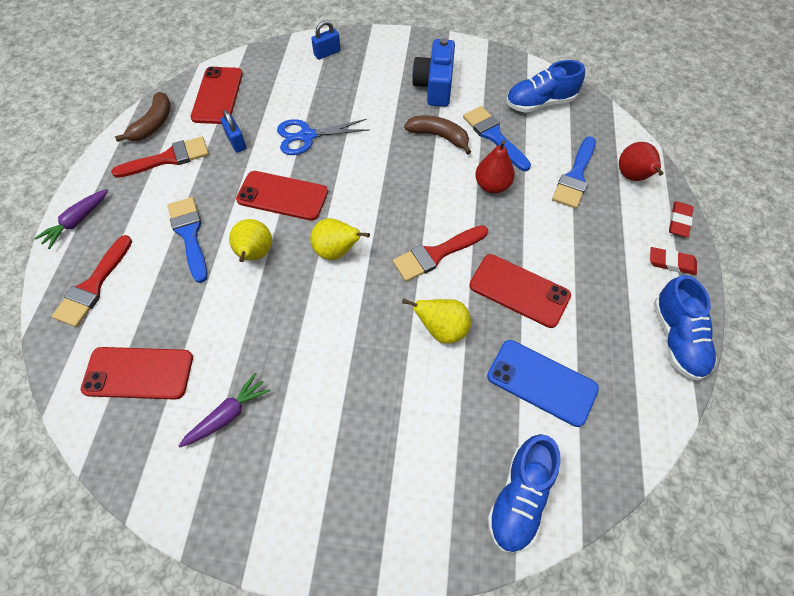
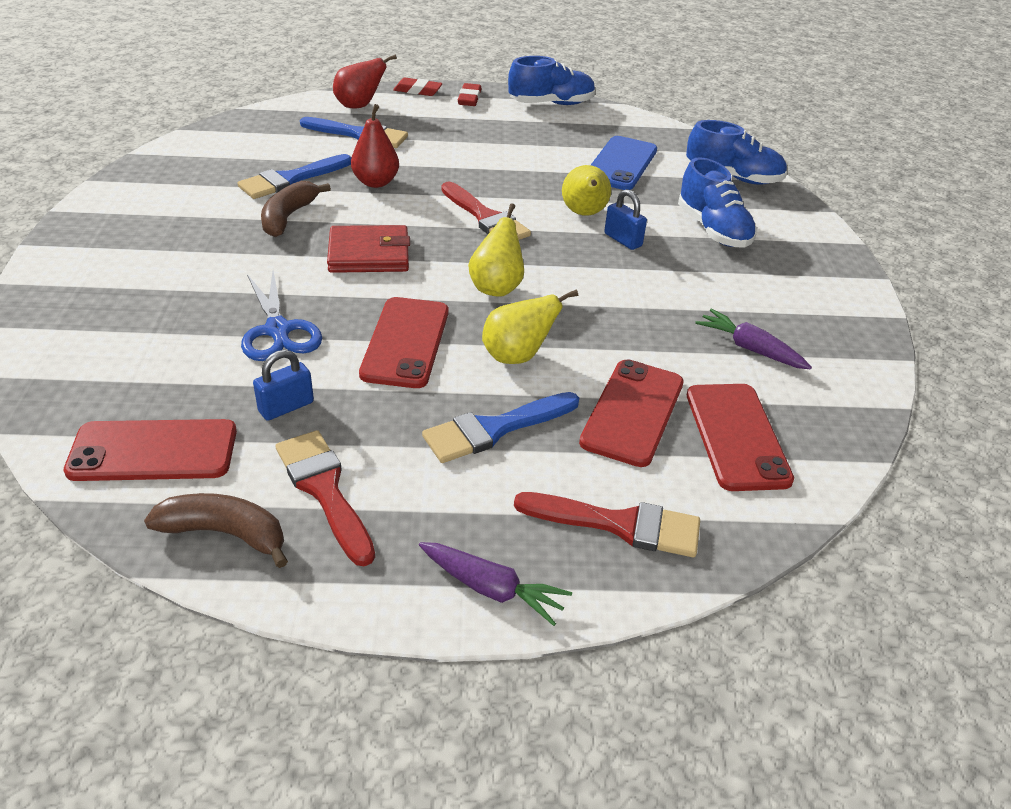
camera: 100 degrees left, 20 degrees down
blue padlock [311,20,341,60] -> blue padlock moved to [604,189,647,250]
blue camera [412,38,455,107] -> none
red phone [469,254,571,328] -> red phone moved to [579,359,684,467]
blue shoe [506,60,585,113] -> blue shoe moved to [678,158,757,248]
none -> red wallet [327,225,410,273]

